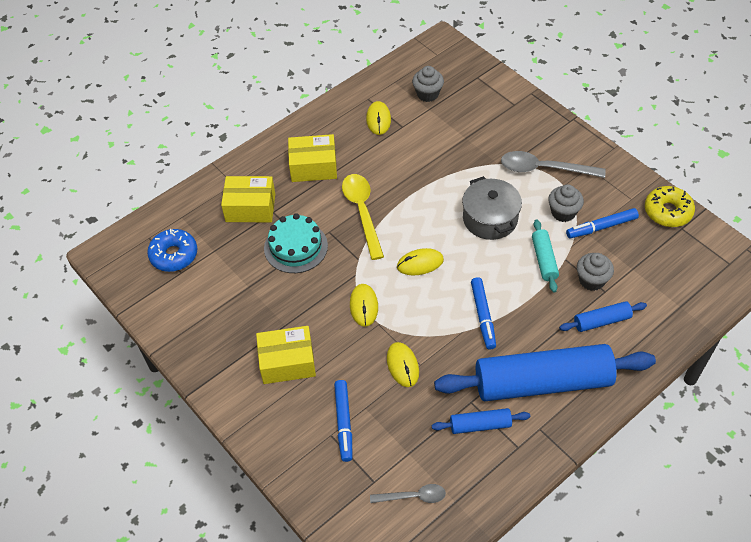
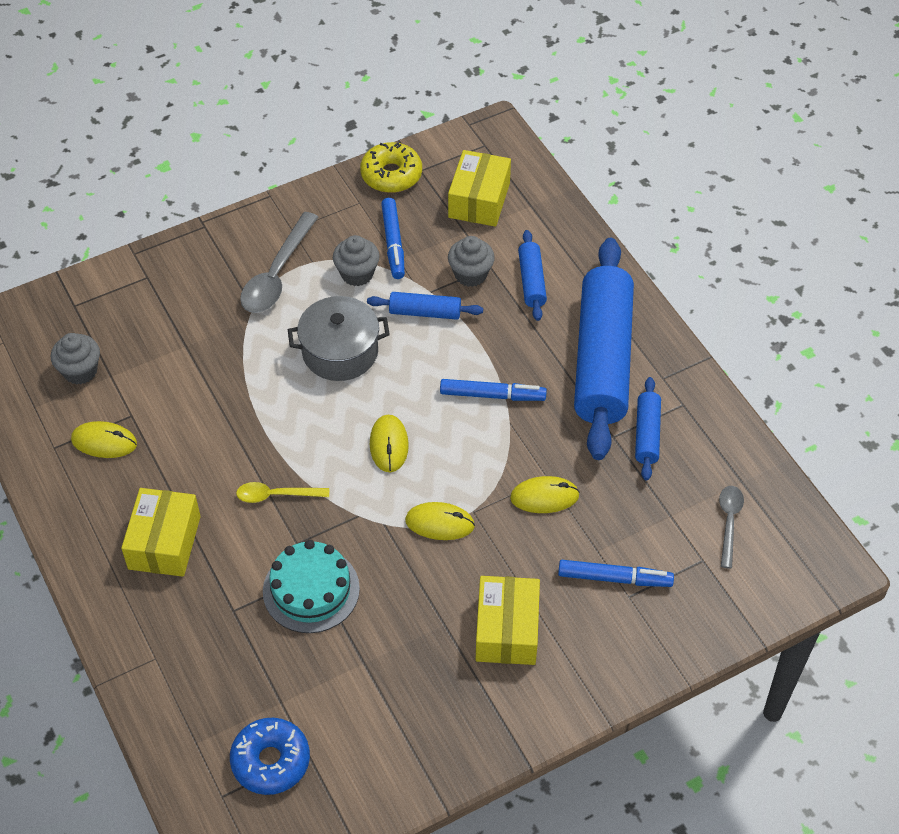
camera: 80 degrees left, 0 degrees up
yellow box [221,176,275,222] -> yellow box moved to [448,150,511,227]
yellow spoon [342,174,384,260] -> yellow spoon [236,482,329,503], size x0.58
turquoise rolling pin [532,219,559,293] -> blue rolling pin [367,292,483,320]

